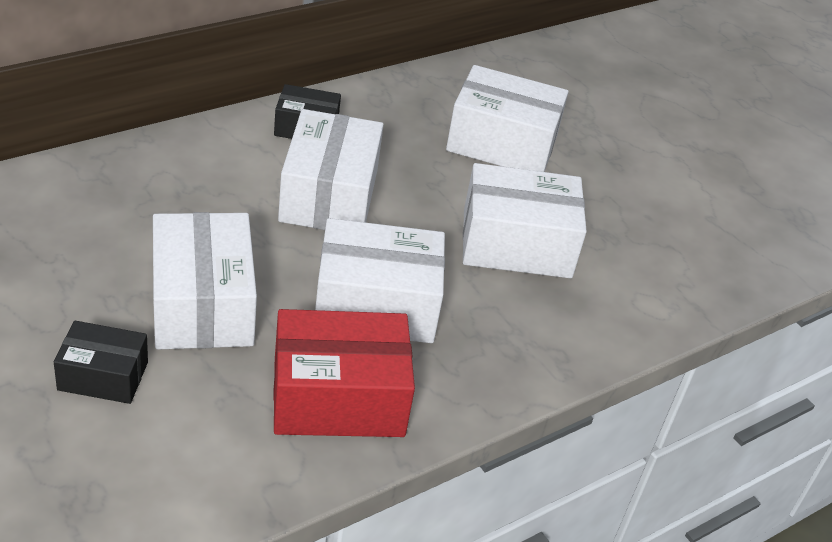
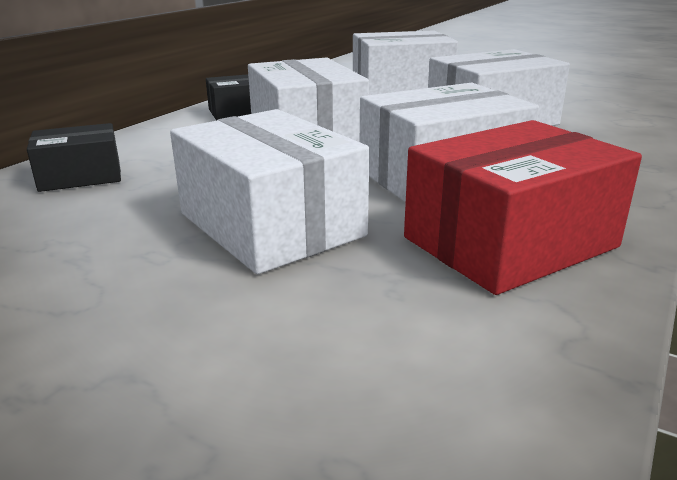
camera: 20 degrees left, 15 degrees down
black box [54,321,148,404] -> black box moved to [27,123,121,192]

